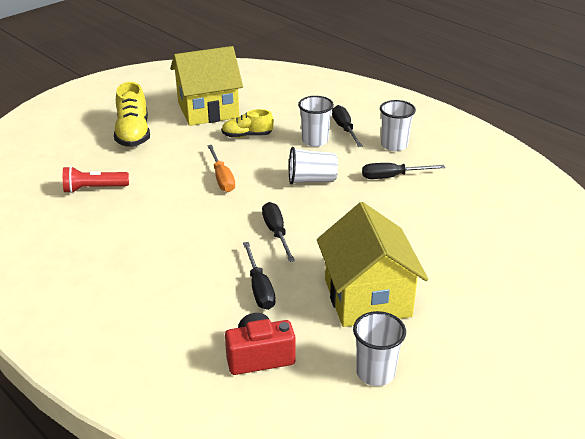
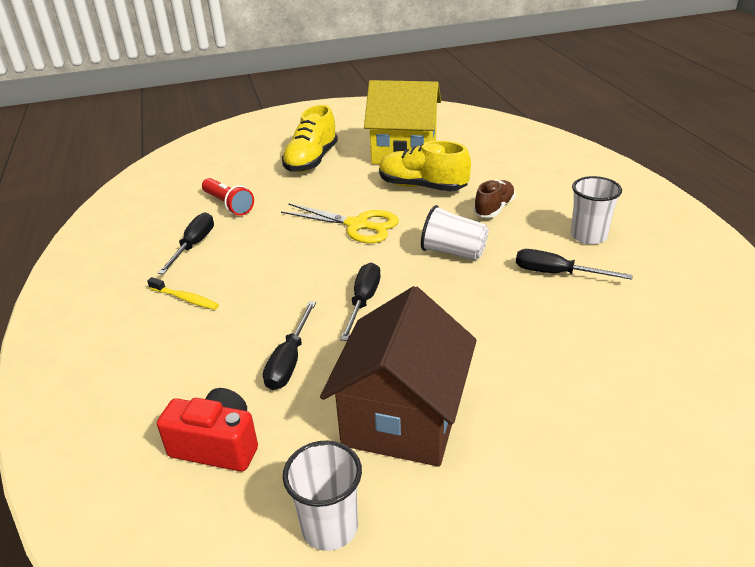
camera: 30 degrees right, 0 degrees up
red flashlight [63,166,129,193] -> red flashlight turned 150 degrees counterclockwise [202,178,254,216]
orange screwdriver [207,145,235,192] -> yellow scissors [281,203,399,243]
yellow shoe [221,109,274,138] -> yellow shoe [379,141,471,192], size x1.56
white cup [298,96,334,147] -> brown shoe [473,180,516,217]
yellow house [317,202,428,327] -> brown house [320,286,477,467]
black screwdriver [332,105,363,147] -> black screwdriver moved to [158,212,214,274]
none -> yellow toothbrush [147,277,219,310]

